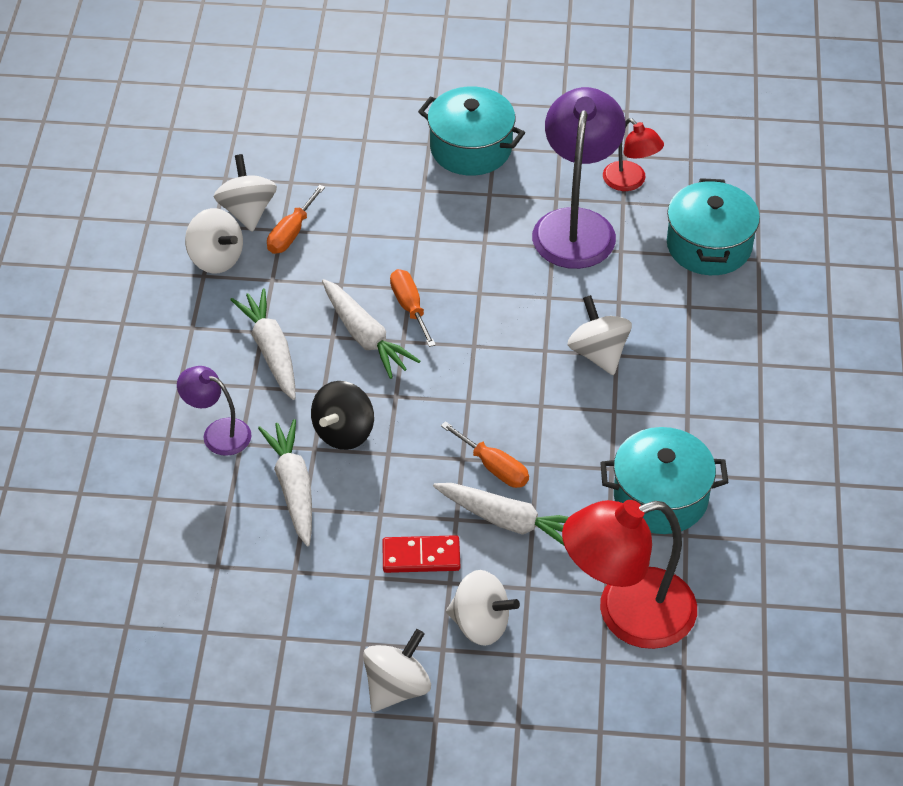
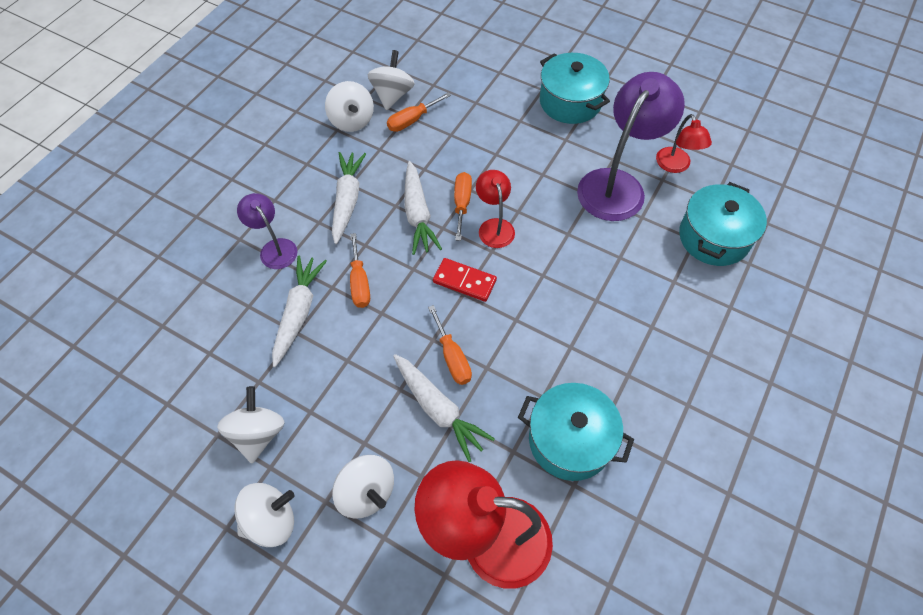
camera: 25 degrees right, 10 degrees up
black spinning top [311,381,374,450] -> orange screwdriver [350,233,370,308]
red domino [382,535,460,573] -> red domino moved to [433,258,497,302]
white spinning top [567,295,632,375] -> white spinning top moved to [217,386,285,463]
none -> red lamp [476,170,515,248]

